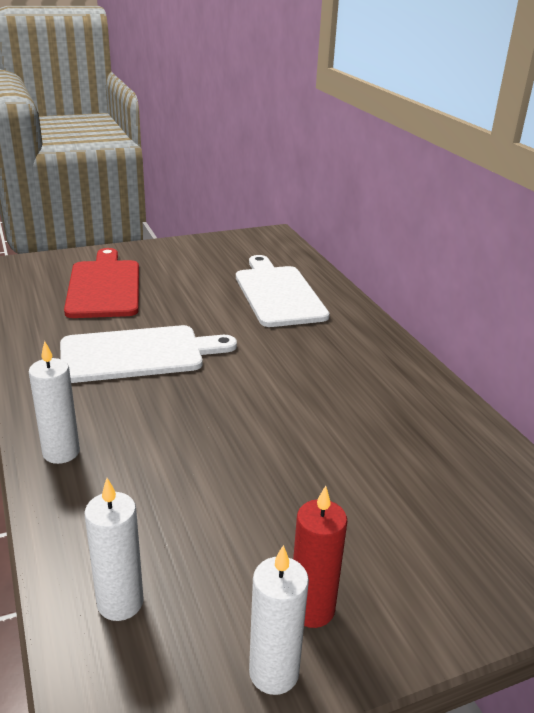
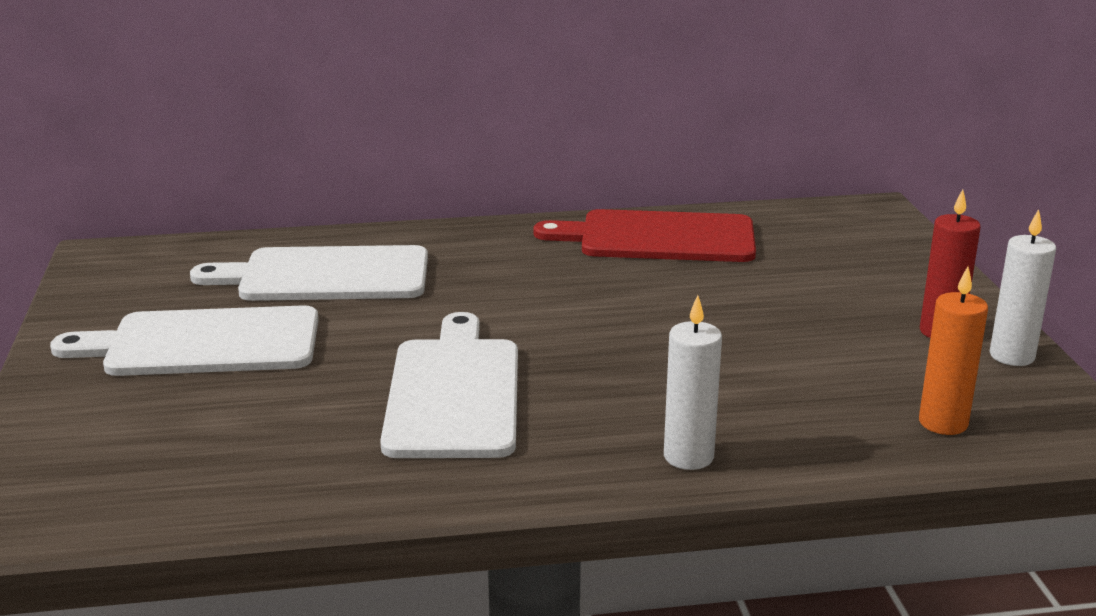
camera: 75 degrees left, 5 degrees down
red cutting board [64,248,139,318] -> red cutting board moved to [534,209,756,262]
white candle [85,478,144,621] -> orange candle [919,267,988,435]
none -> white cutting board [50,305,319,376]

